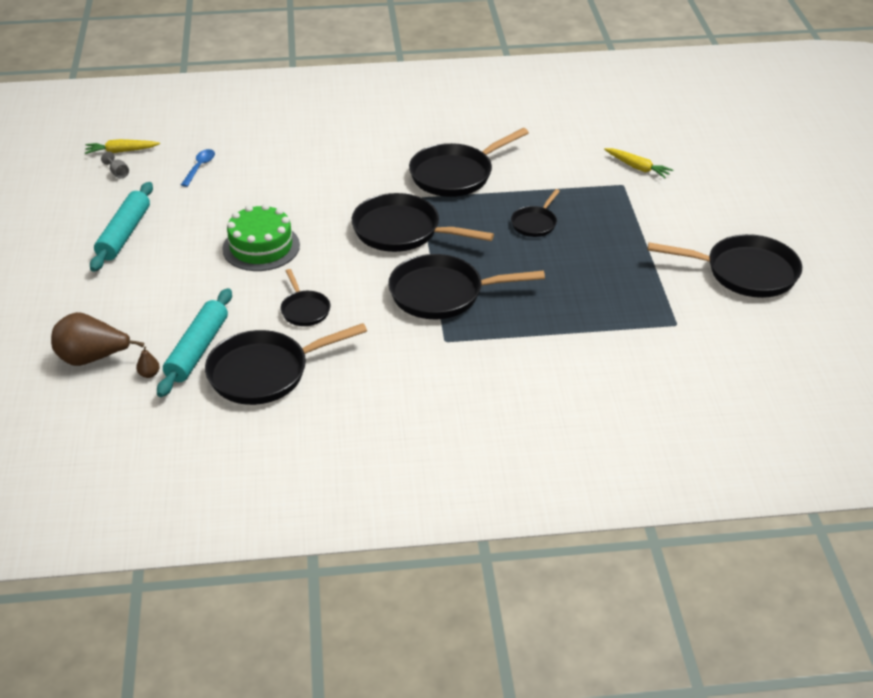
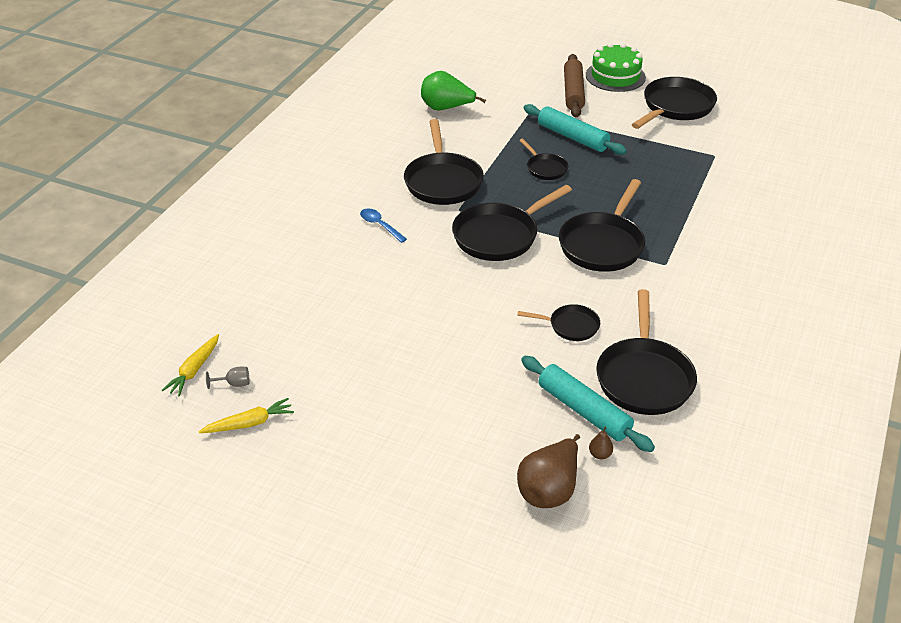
camera: 60 degrees left, 0 degrees up
turquoise rolling pin [90,182,153,272] -> turquoise rolling pin moved to [523,104,627,155]
blue spoon [181,149,215,187] -> blue spoon moved to [360,208,407,243]
green cake [222,204,300,271] -> green cake moved to [586,43,646,92]
yellow carrot [604,148,673,178] -> yellow carrot moved to [198,398,294,433]
none -> green pear [421,71,486,111]
none -> brown rolling pin [564,54,585,117]

